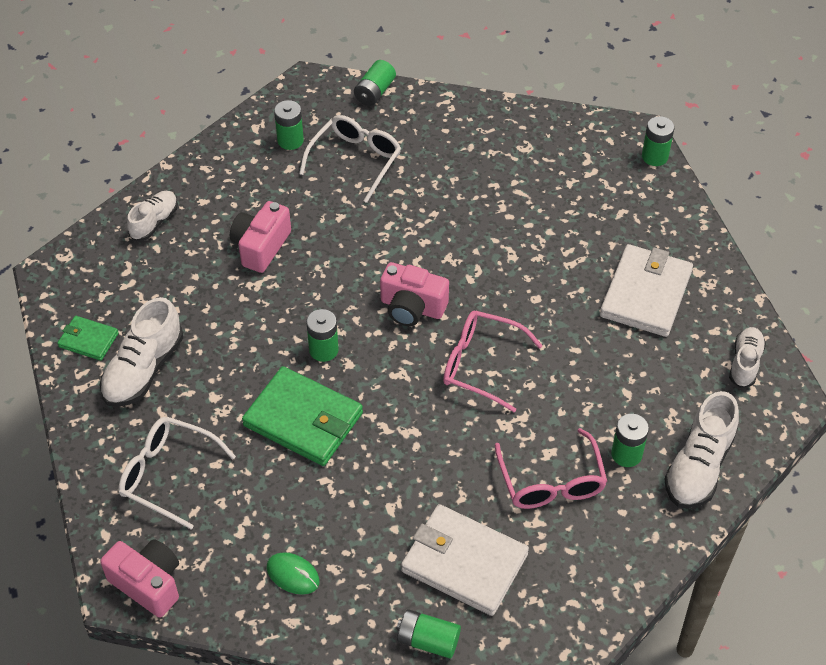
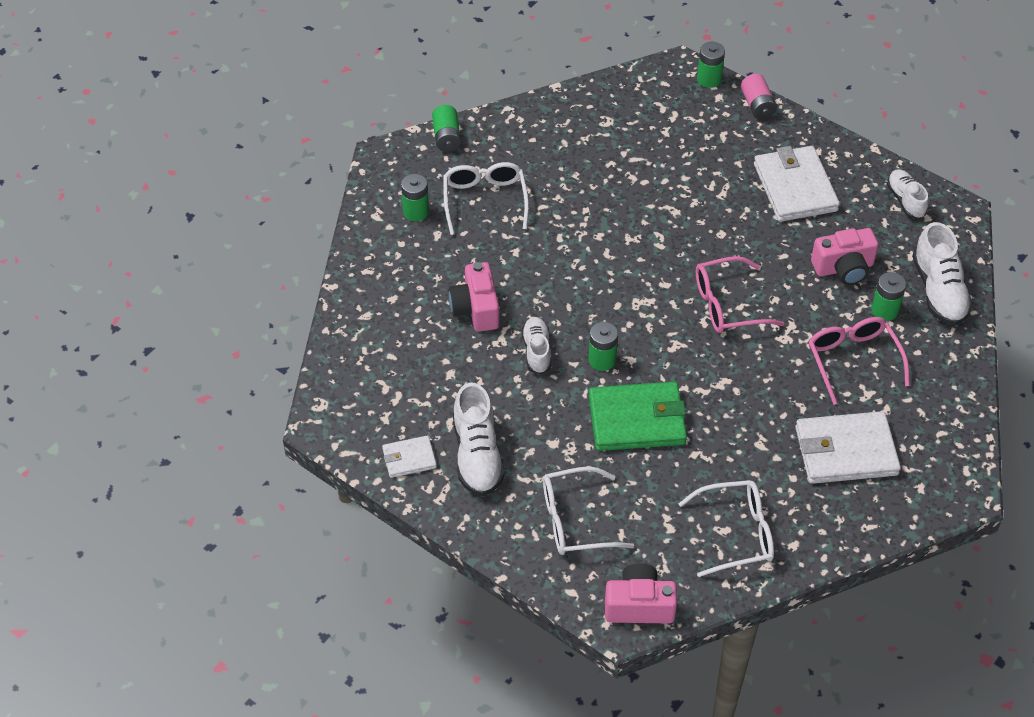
camera: 35 degrees left, 0 degrees up
green wallet [57,316,119,361] -> white wallet [382,435,437,478]
white shoe [127,191,178,241] -> white shoe moved to [522,317,551,375]
green mouse [267,552,320,595] -> white glasses [678,480,774,577]
pink camera [380,262,449,326] -> pink camera moved to [811,228,879,285]
green battery [397,609,461,658] -> none
pink glasses [495,428,607,509] -> pink glasses turned 150 degrees counterclockwise [808,317,910,405]
none -> pink battery [741,74,777,120]

